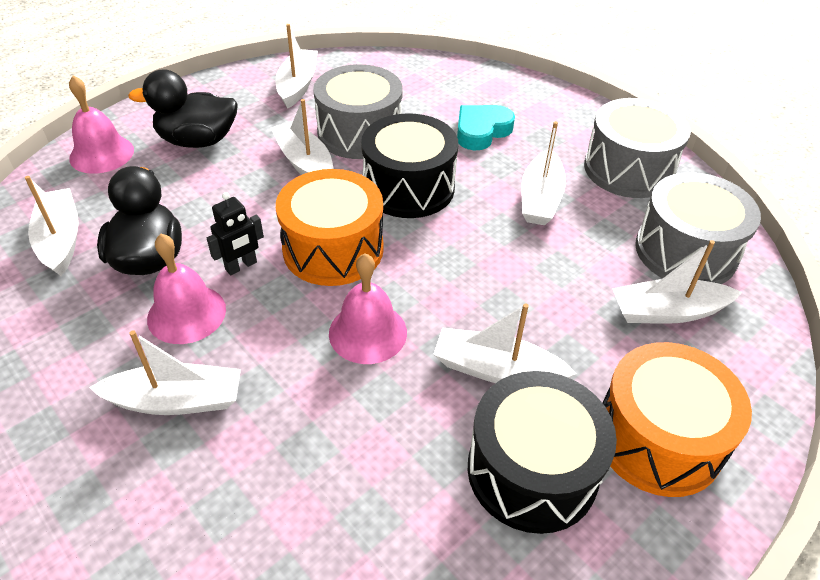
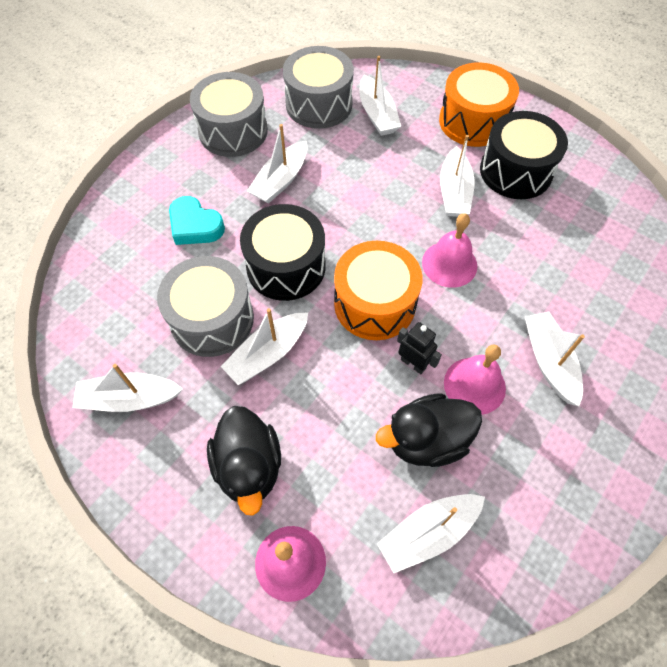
camera: 100 degrees left, 15 degrees up
white boat [521,121,566,225] -> white boat turned 120 degrees clockwise [247,124,308,204]

